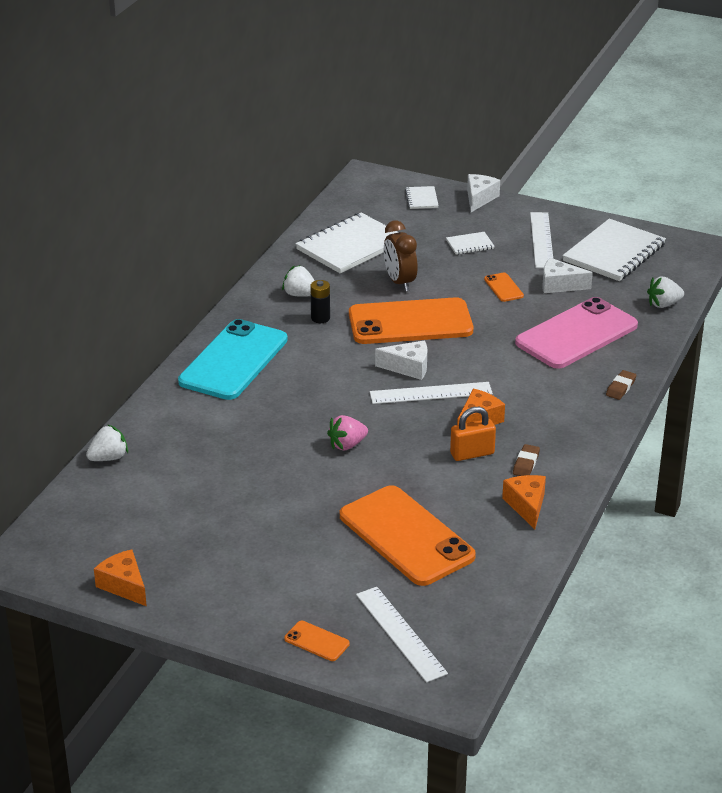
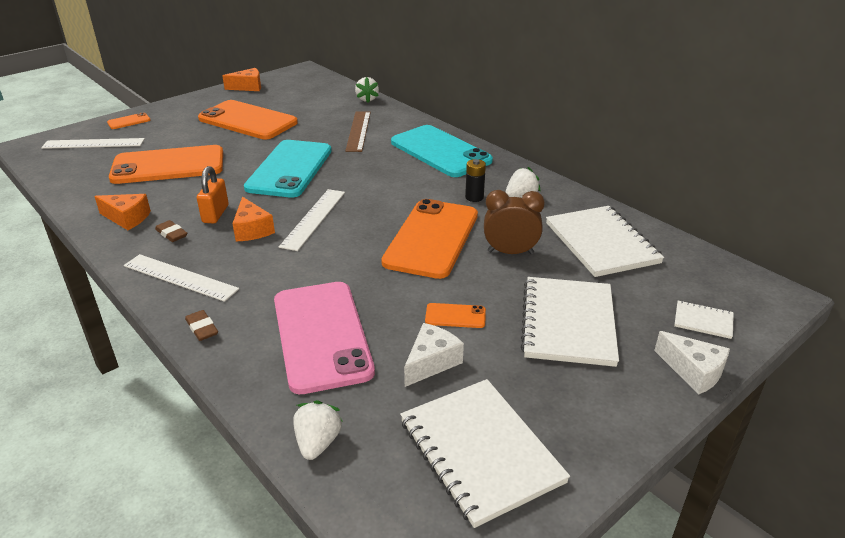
camera: 115 degrees right, 0 degrees up
pink strawberry [327,415,368,450] -> turquoise phone [244,140,332,198]
white cheese [375,341,427,380] -> none
white notebook [446,232,495,255] -> white notebook [521,277,619,367], size x2.19
white ruler [530,212,553,268] -> white ruler moved to [124,254,239,302]
none -> orange phone [198,100,298,139]
none -> brown ruler [345,111,371,152]

